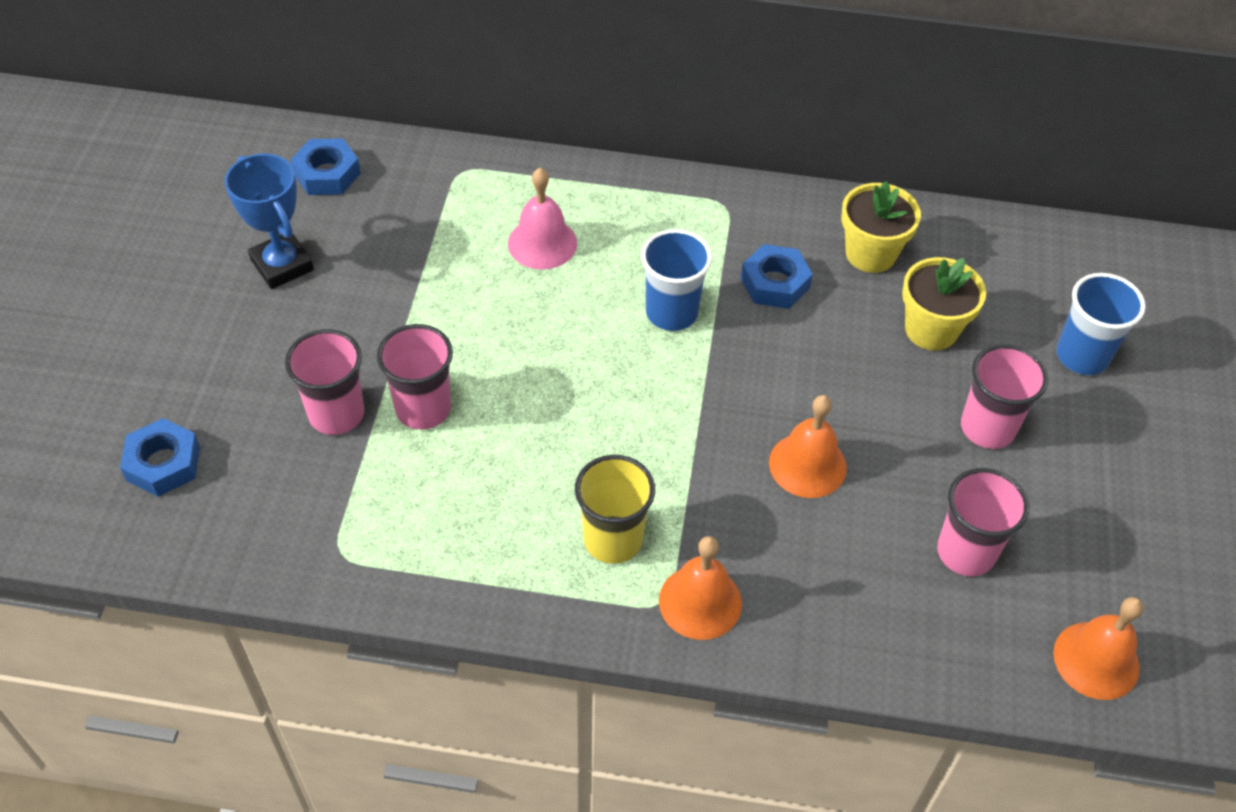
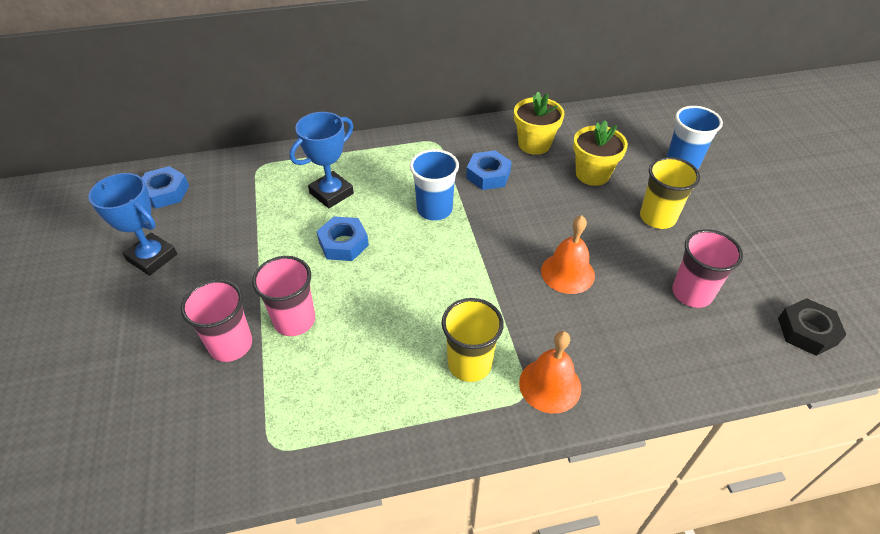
camera: 20 degrees left, 5 degrees down
blue nut [120,418,200,497] -> blue nut moved to [317,216,369,261]
pink bell [508,168,577,270] -> blue trophy [290,112,354,208]
pink cup [961,344,1048,449] -> yellow cup [640,157,700,229]
orange bell [1053,597,1143,700] -> black nut [778,298,846,356]

